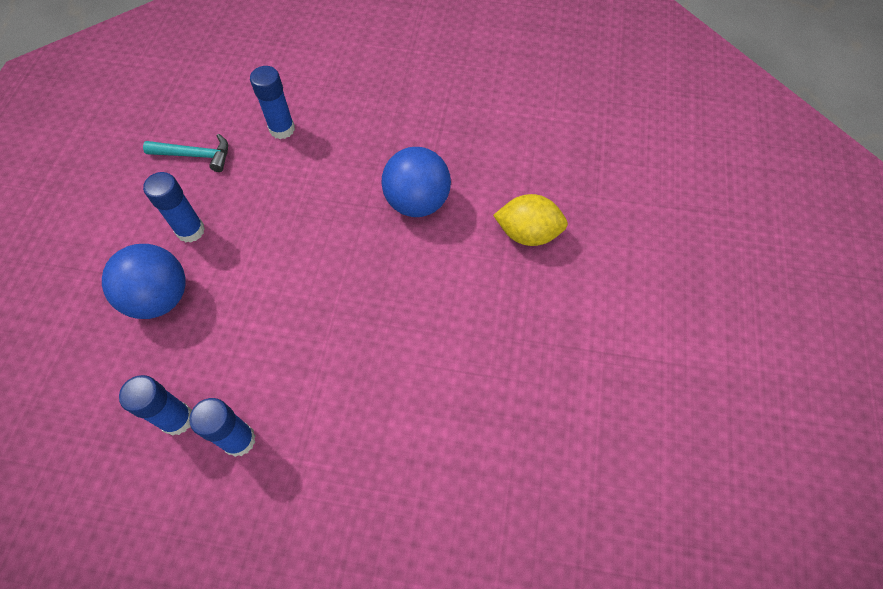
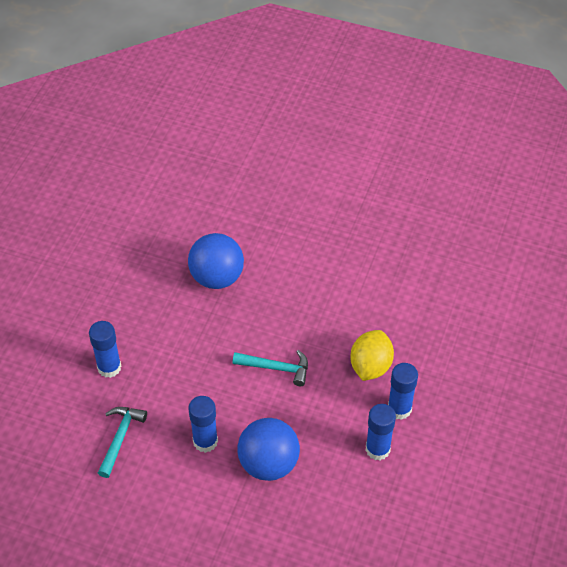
camera: 80 degrees left, 10 degrees down
yellow lemon [493,194,568,246] -> yellow lemon moved to [350,330,394,381]
none -> turquoise hammer [233,350,308,386]

